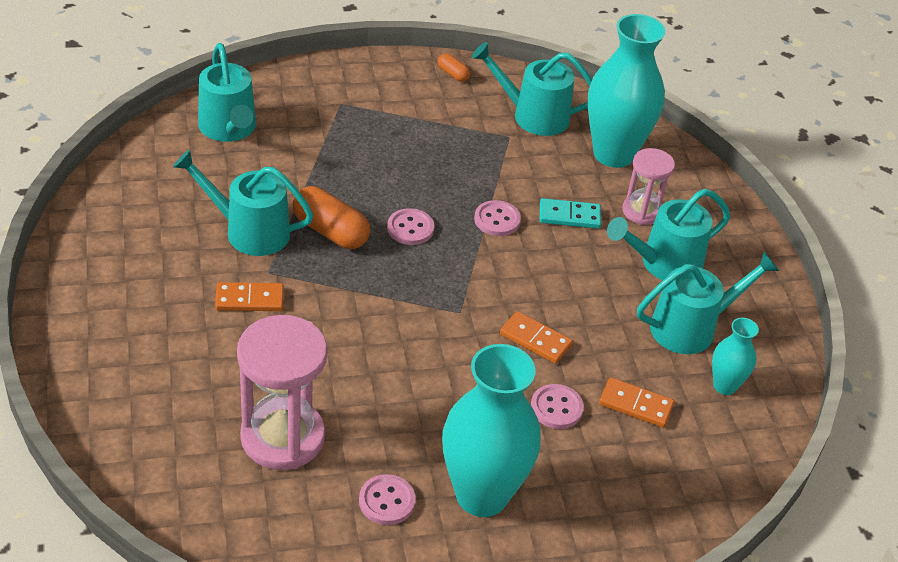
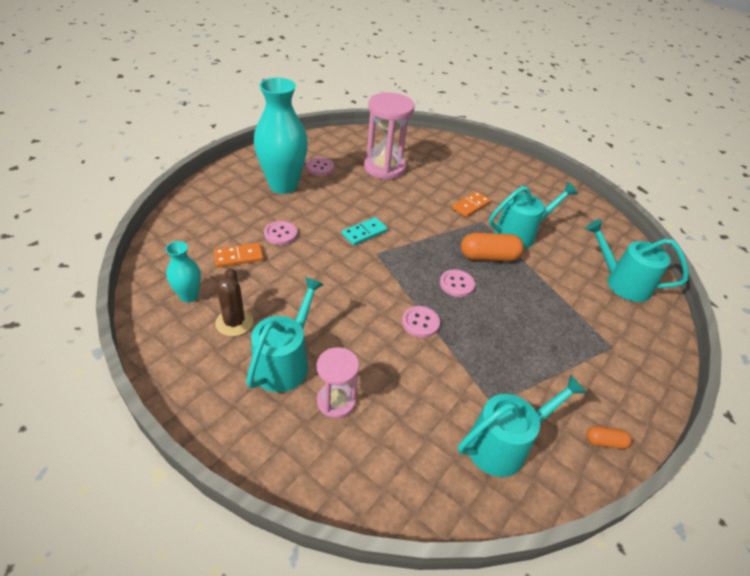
camera: 140 degrees right, 0 degrees up
orange domino [500,311,573,364] -> none
turquoise domino [540,198,601,229] -> turquoise domino moved to [342,217,388,245]
turquoise vase [588,14,666,168] -> none
turquoise watering can [637,252,779,354] -> brown cactus [215,268,253,336]

